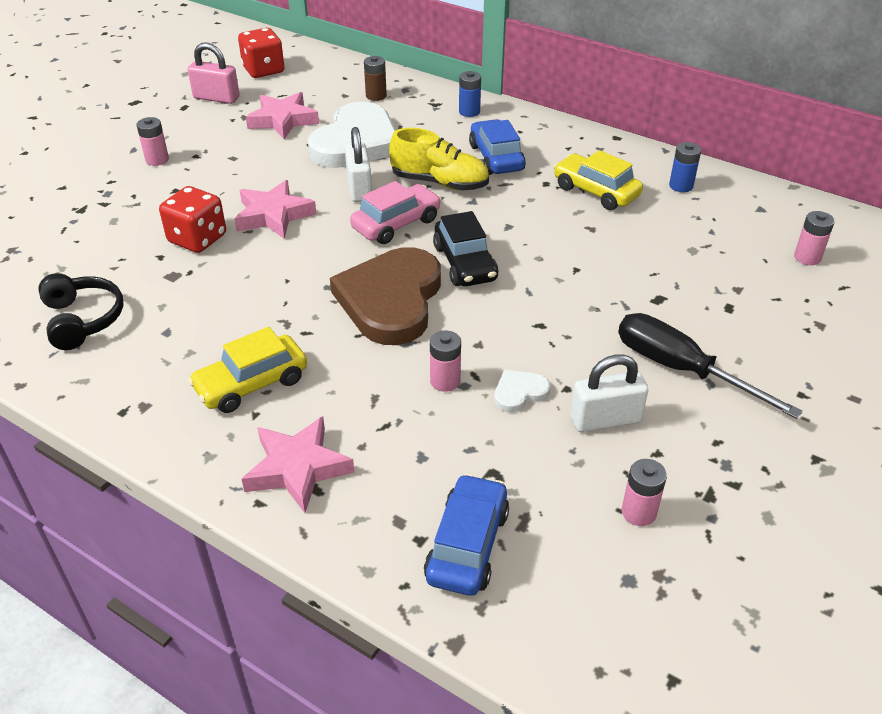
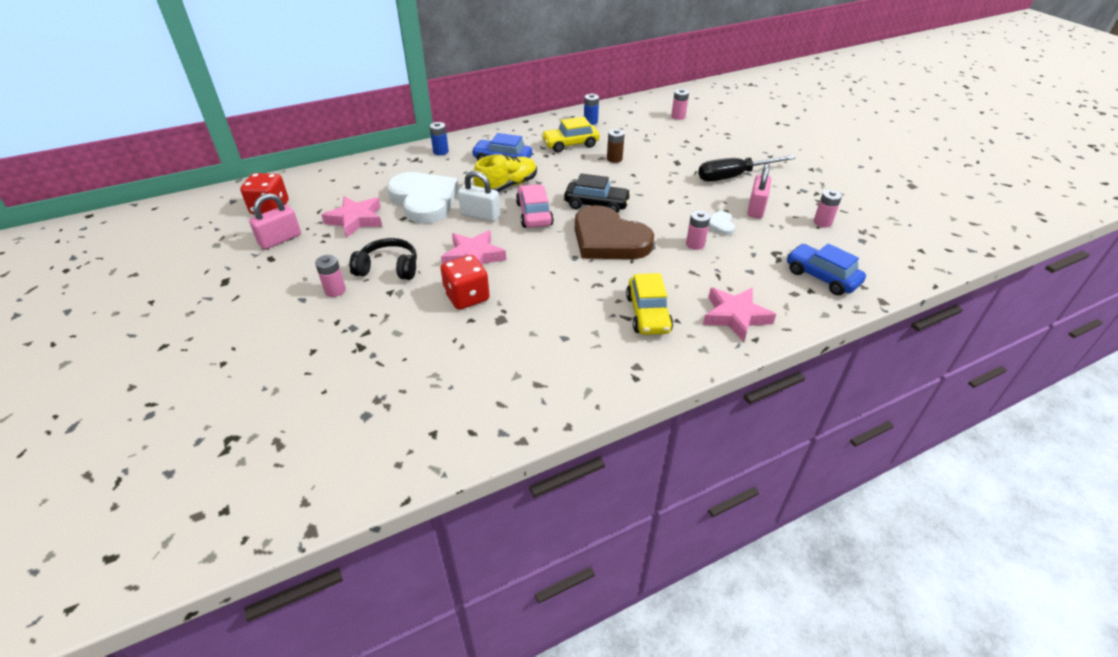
camera: 60 degrees left, 0 degrees up
black headphones [38,273,124,350] -> black headphones moved to [350,238,417,280]
brown battery [364,56,387,101] -> brown battery moved to [607,129,625,163]
white padlock [570,354,648,432] -> pink padlock [747,163,771,218]

